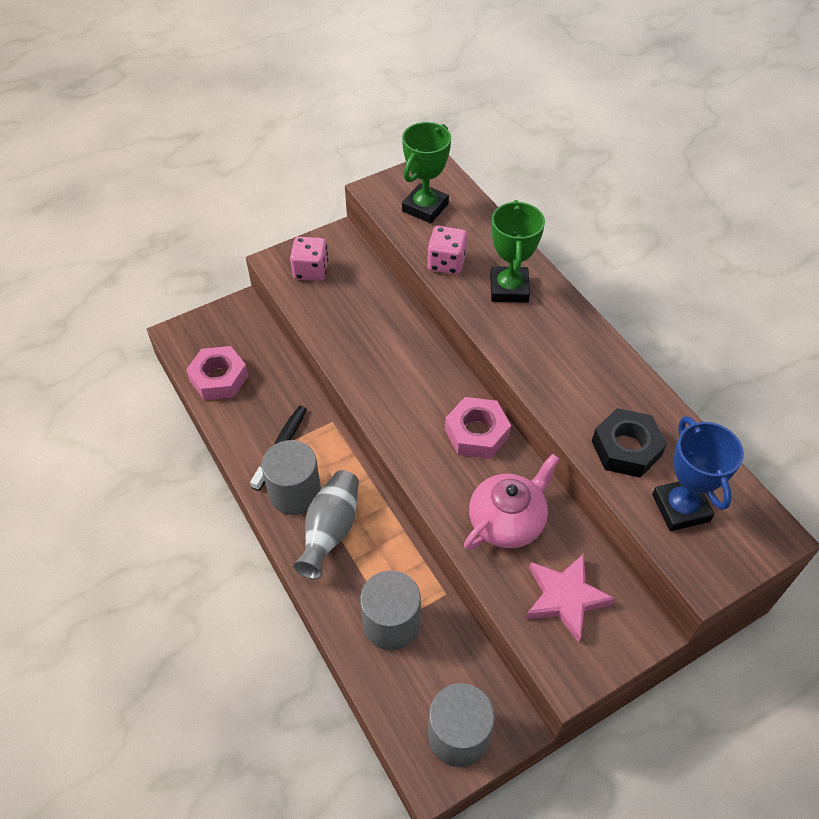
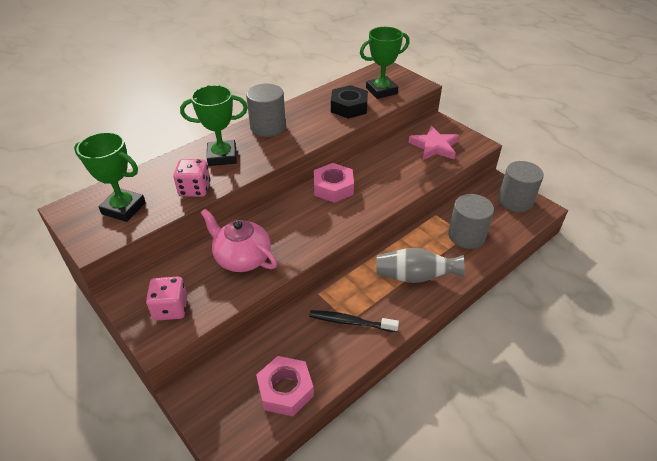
camera: 100 degrees left, 10 degrees down
grey cylinder [261,440,321,515] -> grey cylinder moved to [246,84,286,137]
pink teapot [464,454,560,550] -> pink teapot moved to [201,209,277,272]
blue trophy [652,416,744,531] -> green trophy [360,27,410,99]

